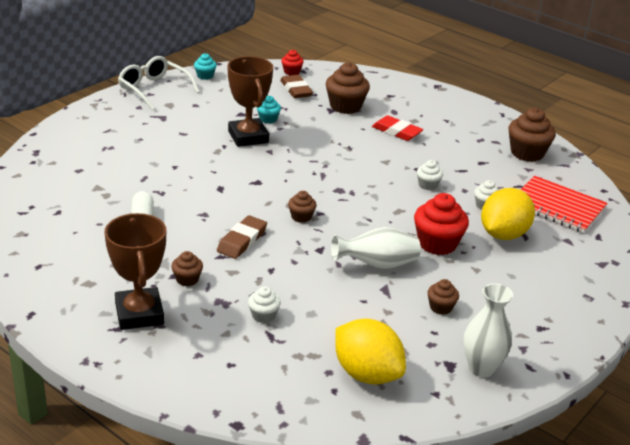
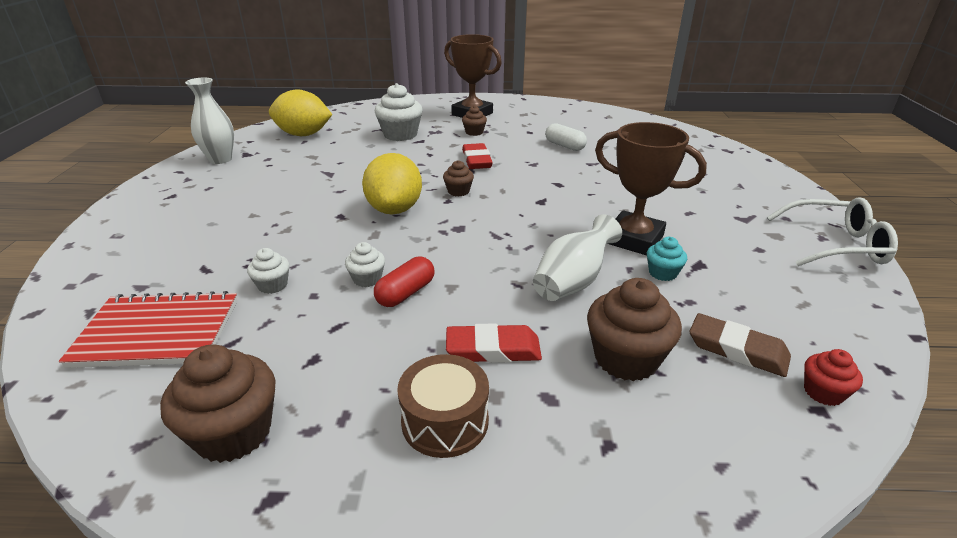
camera: 145 degrees right, 0 degrees up
turquoise cupcake [194,53,217,80] -> none
brown eraser [217,215,267,259] -> red eraser [462,143,493,169]
white cupcake [248,287,281,323] -> white cupcake [375,83,423,141], size x1.87
white vase [331,227,421,269] -> white vase moved to [533,214,622,301]
red cupcake [414,193,469,255] -> none
brown cupcake [427,279,459,315] -> none
yellow lemon [481,188,535,240] -> yellow lemon moved to [362,153,422,215]
none -> red capsule [374,257,435,307]
none -> brown drum [397,354,489,458]

